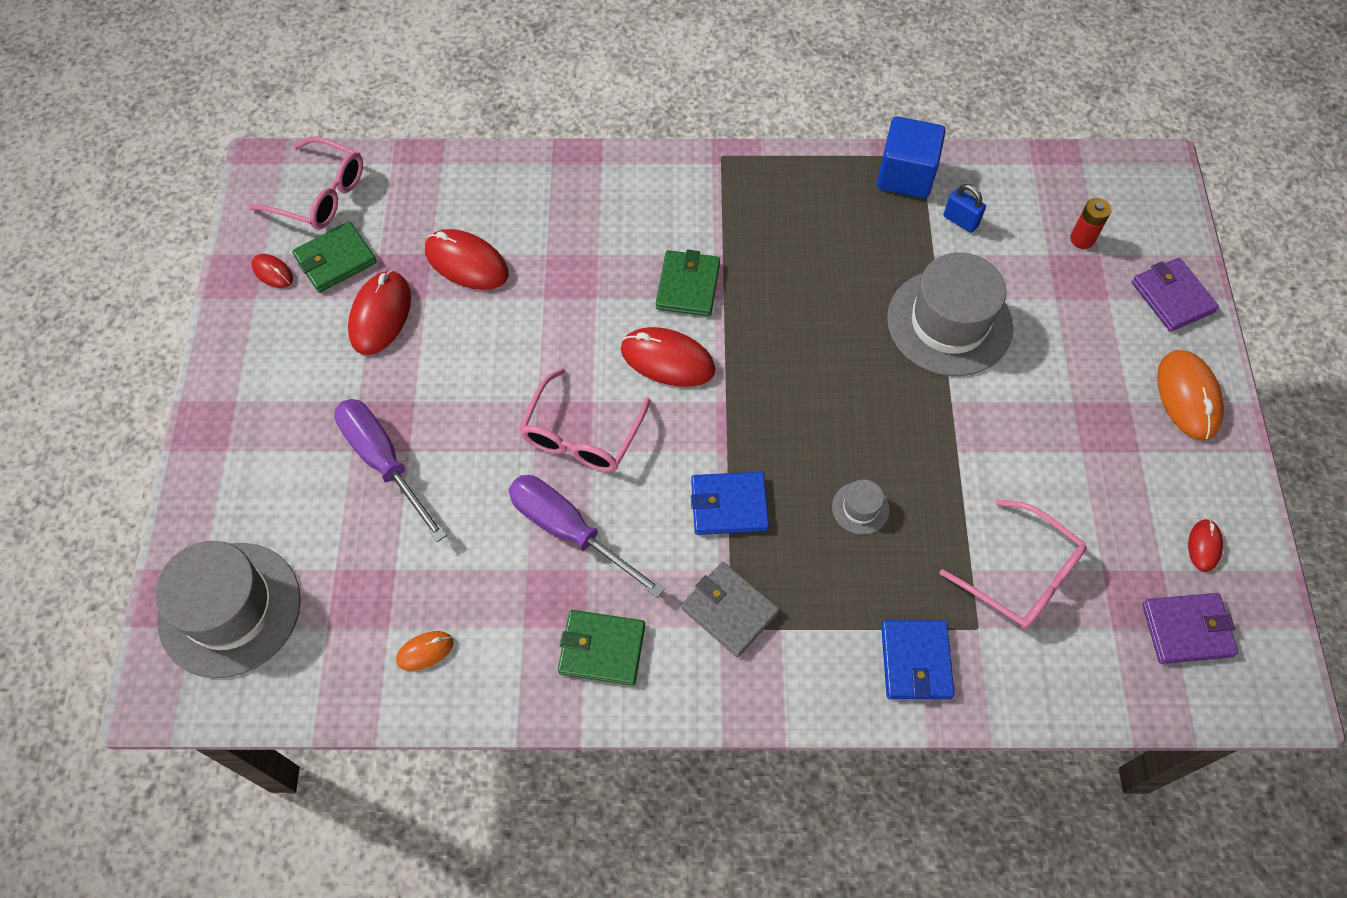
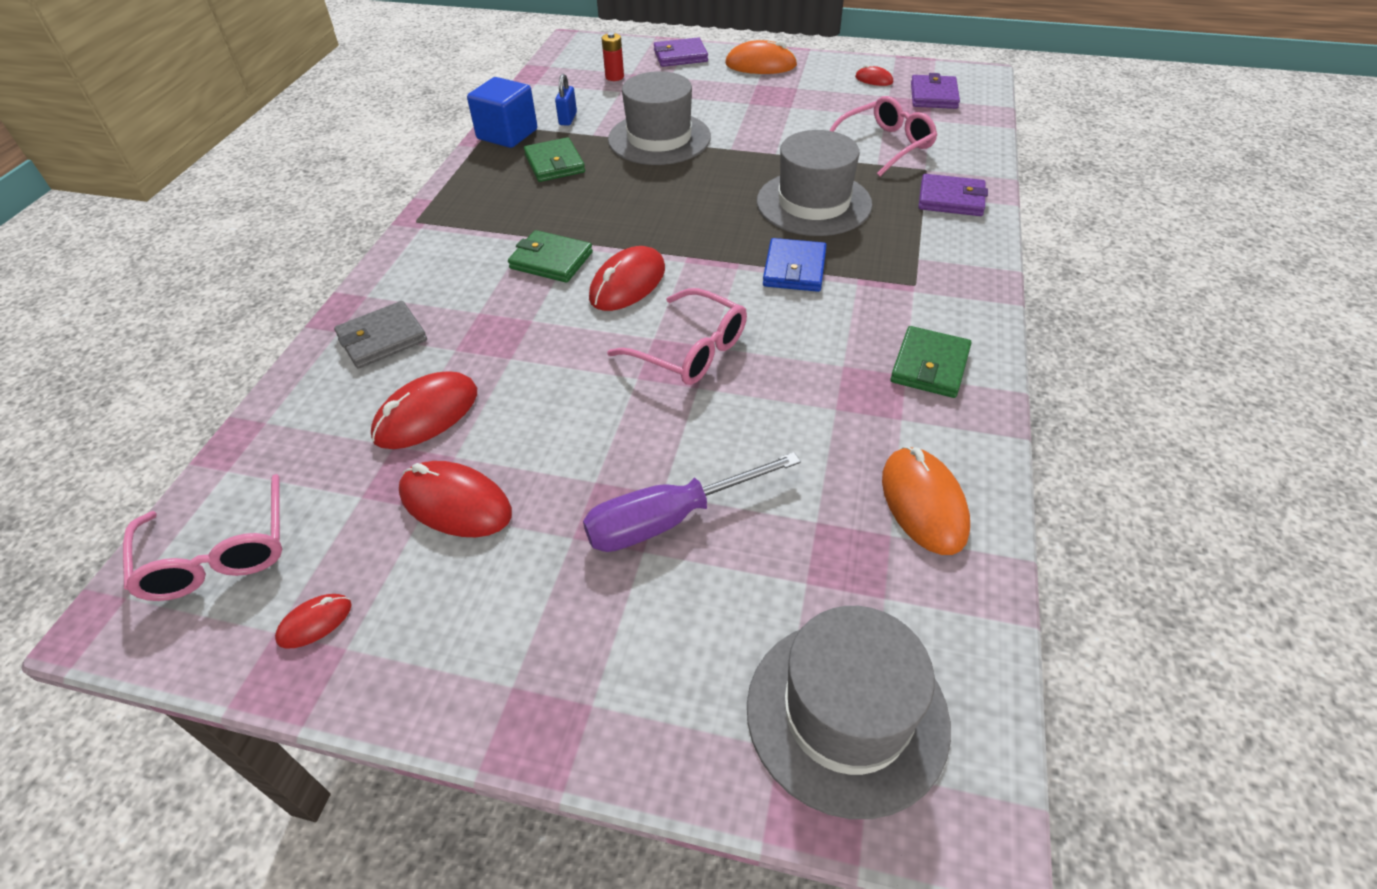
camera: 75 degrees left, 15 degrees down
pink glasses [248,137,363,230] -> pink glasses turned 120 degrees clockwise [123,474,282,601]
green wallet [292,221,377,293] -> green wallet moved to [524,137,585,182]
orange mouse [396,631,454,671] -> orange mouse [882,446,970,555], size x1.88
purple screwdriver [508,475,665,598] -> none
grey wallet [681,562,779,657] -> grey wallet moved to [334,301,427,368]
grey hat [832,479,890,535] -> grey hat [757,130,872,236], size x2.36
blue wallet [881,620,955,699] -> purple wallet [919,174,988,216]
blue padlock [943,184,986,233] -> blue padlock turned 45 degrees counterclockwise [555,74,577,126]

